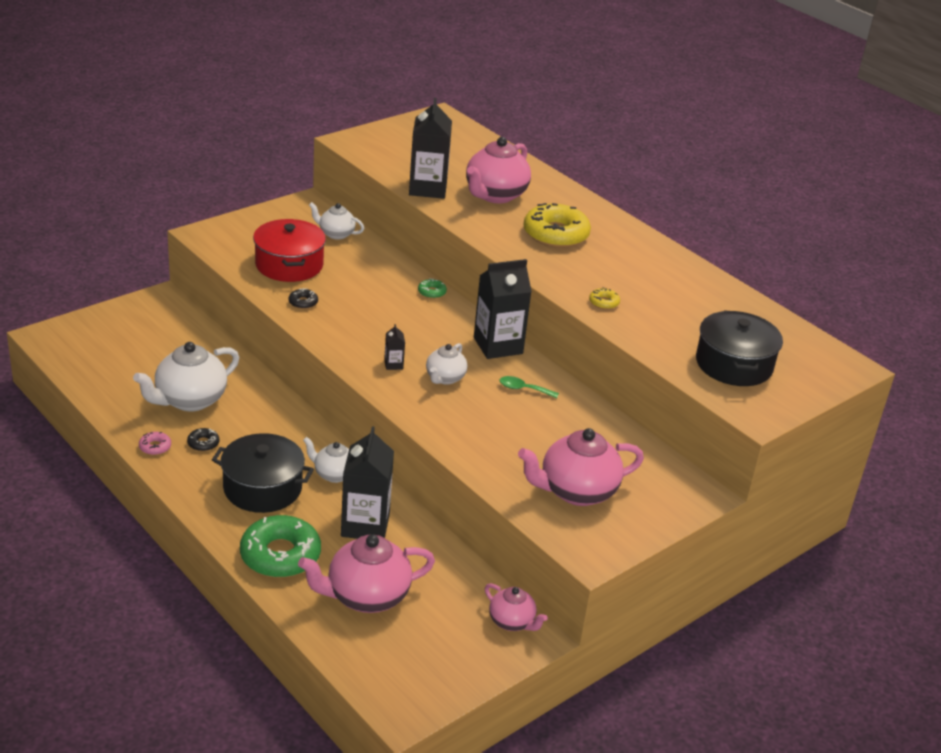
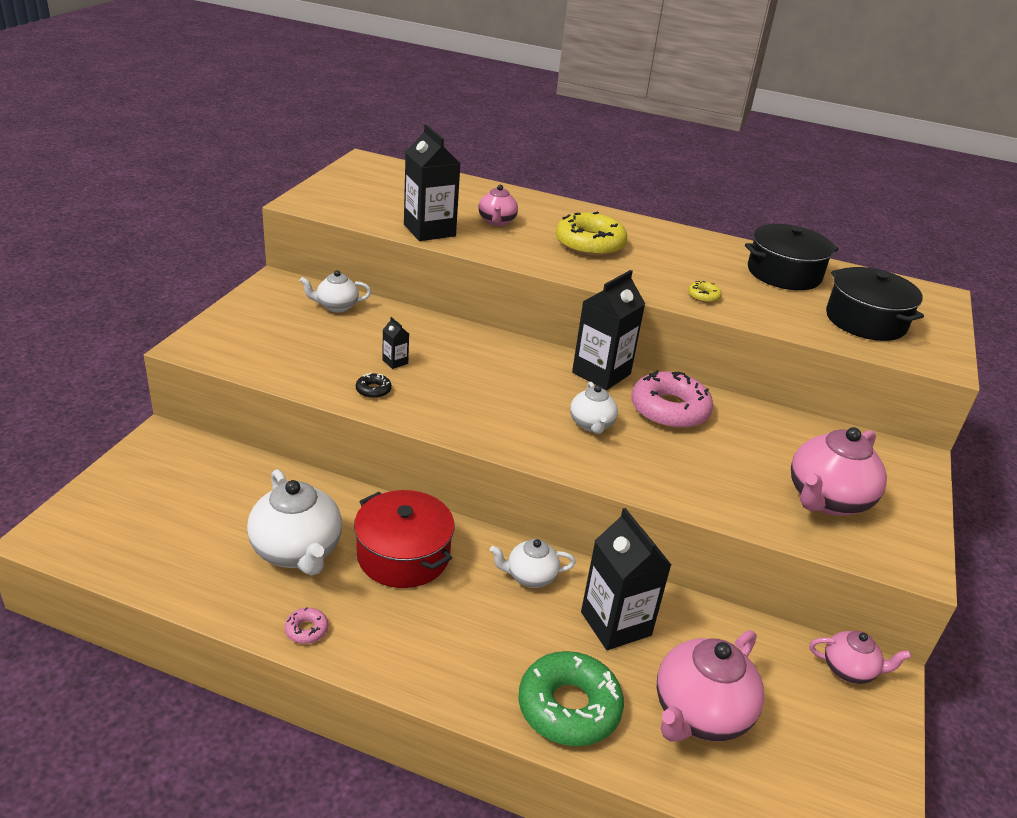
camera: 30 degrees left, 0 degrees up
white teapot [133,342,239,412] -> white teapot turned 45 degrees counterclockwise [247,469,342,575]
black donut [187,428,219,451] -> none
black pot [212,433,314,513] -> black pot moved to [745,224,839,290]
red pot [253,219,326,282] -> red pot moved to [354,490,455,588]
black carton [384,324,405,370] -> black carton moved to [382,317,409,369]
green donut [418,278,447,299] -> none
pink teapot [466,137,531,203] -> pink teapot [479,185,518,226], size x0.57
green spoon [500,376,559,398] -> pink donut [631,370,713,429]

